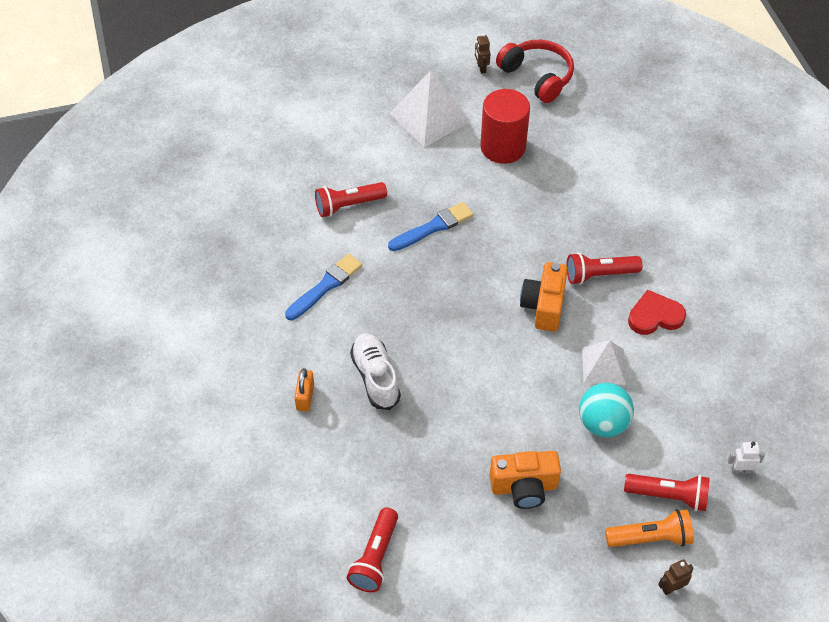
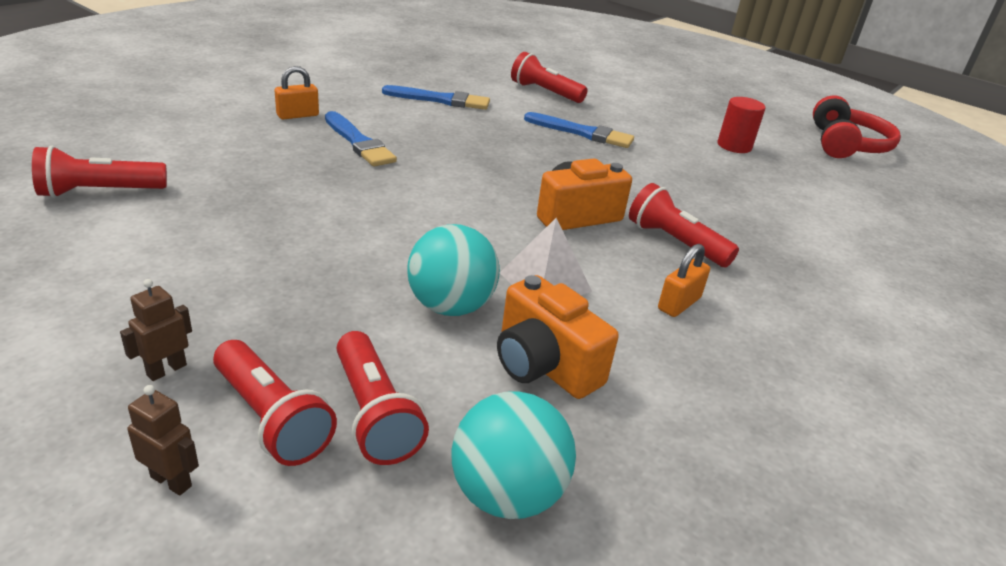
camera: 50 degrees right, 20 degrees down
white shoe [350,333,401,410] -> blue brush [325,111,397,167]
white pyramid [390,70,471,147] -> none
brown robot [475,33,490,74] -> brown robot moved to [120,279,192,381]
red cylinder [480,89,530,164] -> red cylinder [717,97,766,153], size x0.61
orange camera [490,451,561,509] -> orange camera moved to [497,275,619,399]
orange flashlight [605,509,694,547] -> red flashlight [213,340,337,466]
red heart [628,290,686,335] -> orange padlock [658,244,710,317]
white robot [728,442,765,474] -> turquoise ball [451,391,576,519]

